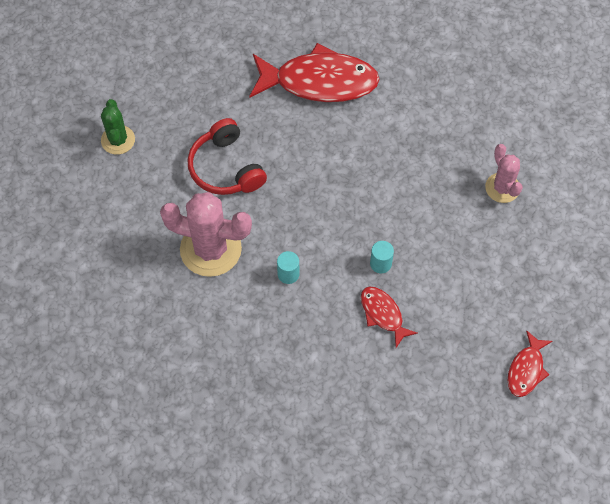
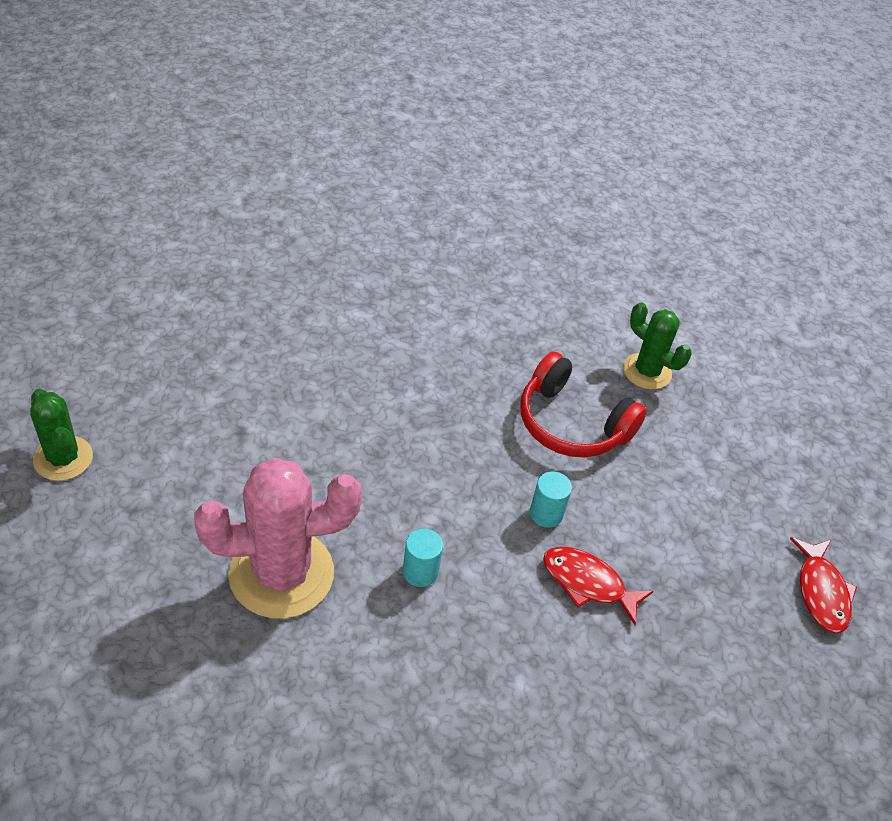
camera: 30 degrees left, 15 degrees down
red headphones [188,118,267,195] -> red headphones moved to [520,352,647,457]
red fish [249,43,380,102] -> none
pink cactus [485,144,523,203] -> green cactus [623,302,692,390]

